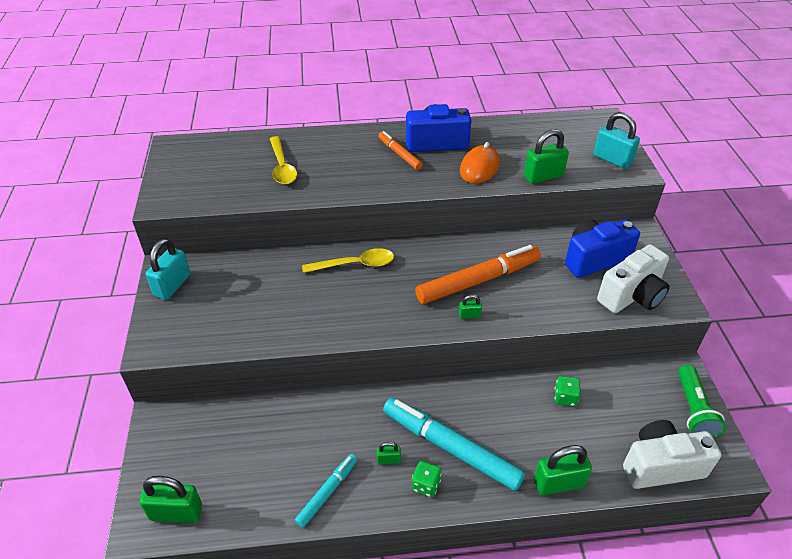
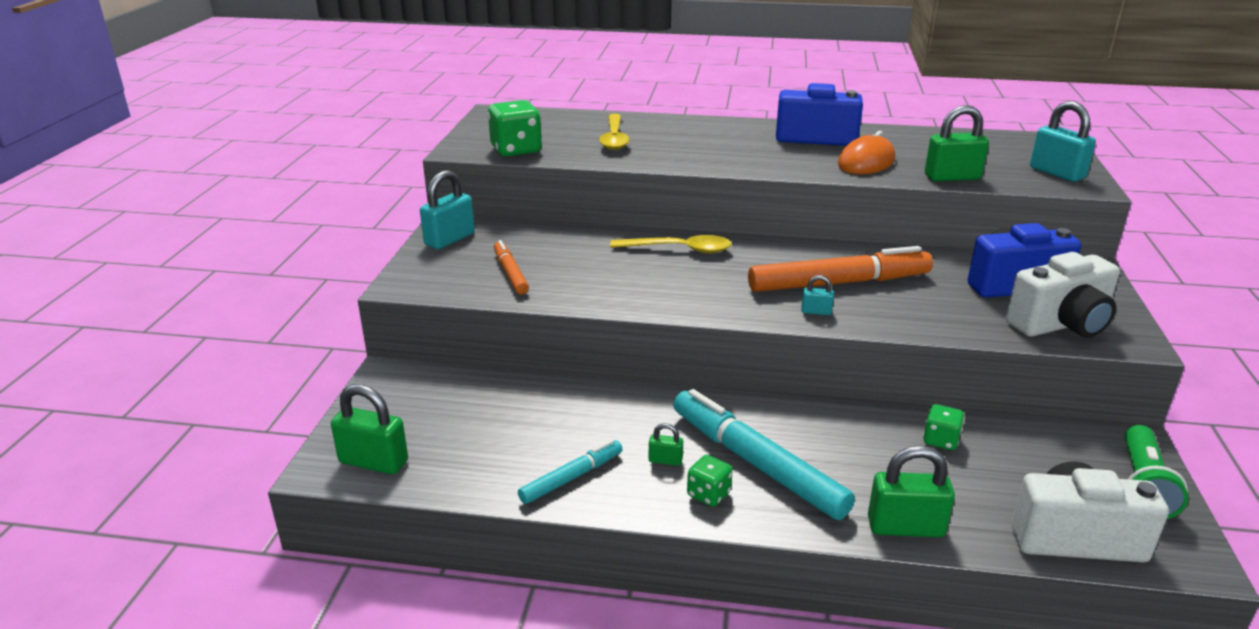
camera: 15 degrees right, 15 degrees down
orange marker [378,131,423,170] -> orange marker moved to [494,240,529,295]
green padlock [459,294,482,319] -> turquoise padlock [801,275,834,315]
none -> green dice [487,100,542,157]

